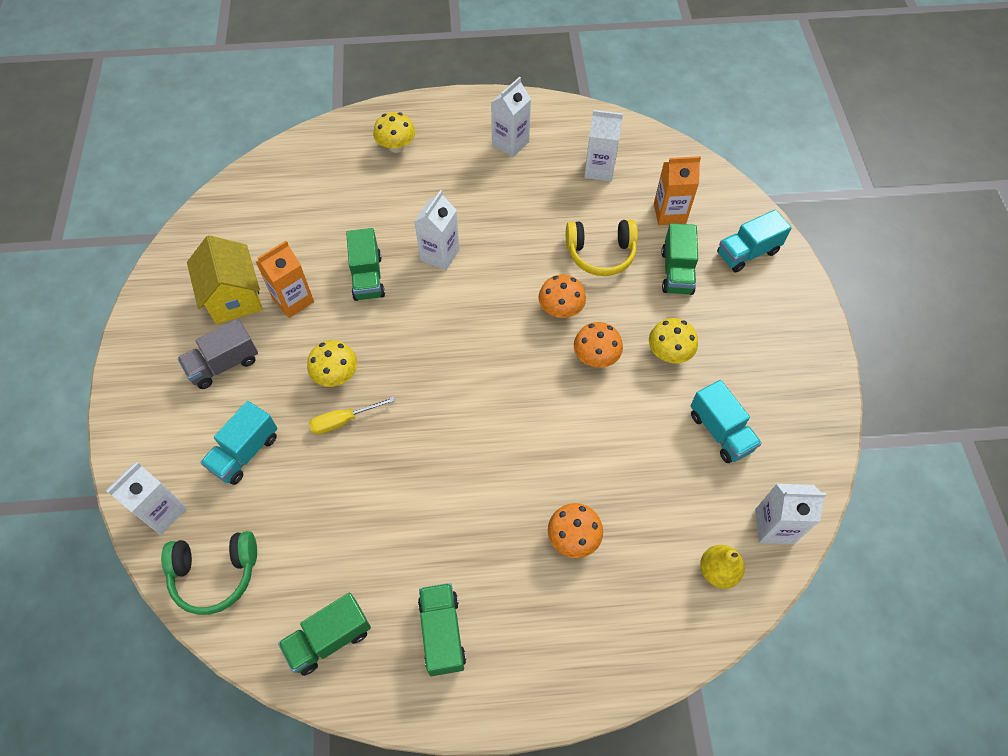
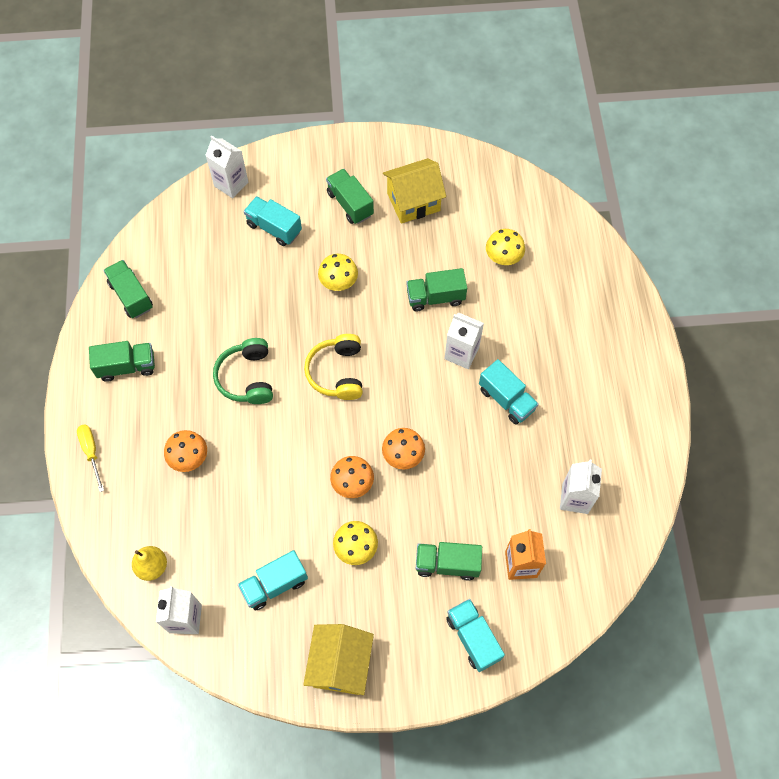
camera: 90 degrees right, 5 degrees up
green headphones [161,531,257,615] -> green headphones moved to [213,338,273,404]
grey truck [177,319,258,389] -> green truck [326,169,374,224]
orange carton [256,241,314,318] -> none
yellow screwdriver [309,397,395,435] -> yellow screwdriver moved to [77,424,104,492]
yellow mushroom [373,112,415,153] -> yellow mushroom moved to [486,229,525,265]
white carton [491,77,531,157] -> none
yellow headphones [566,219,638,276] -> yellow headphones moved to [304,334,363,400]
none -> yellow house [303,624,374,695]
none -> turquoise truck [479,359,539,424]

